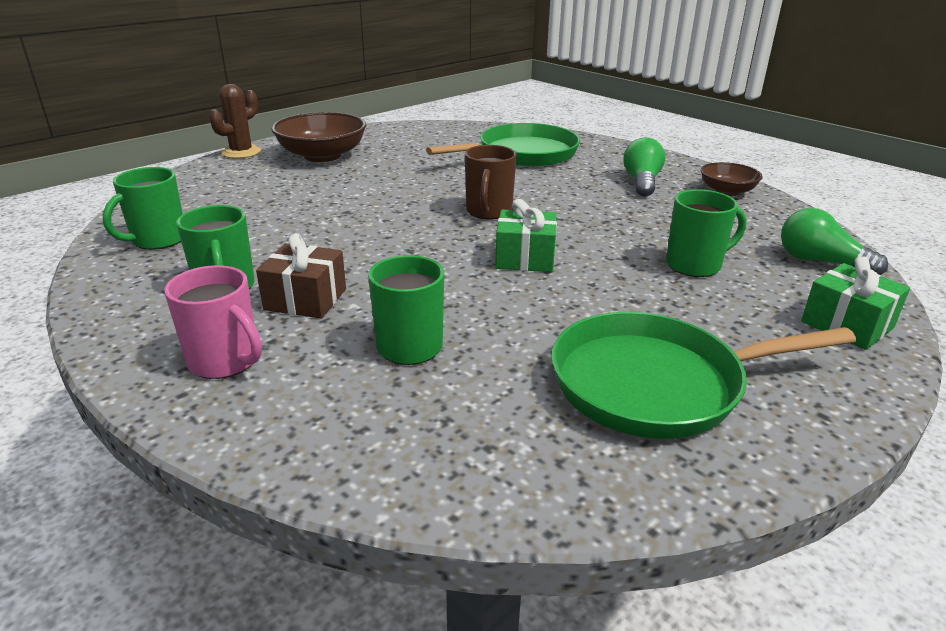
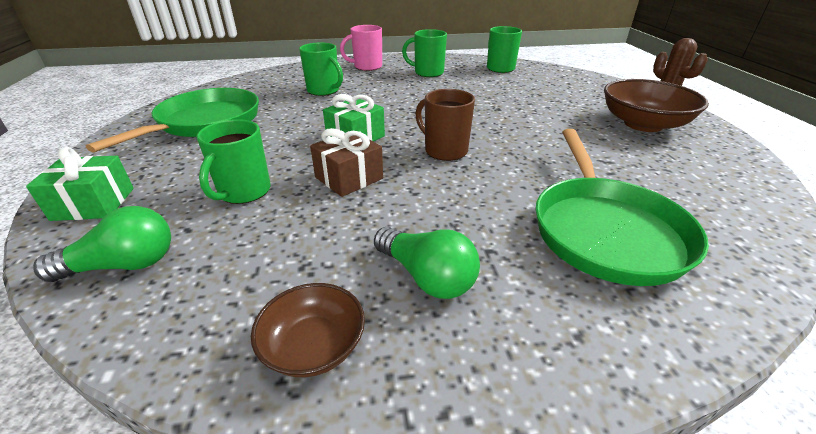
camera: 125 degrees right, 5 degrees up
brown gift [256,233,346,318] -> brown gift moved to [310,128,383,197]

